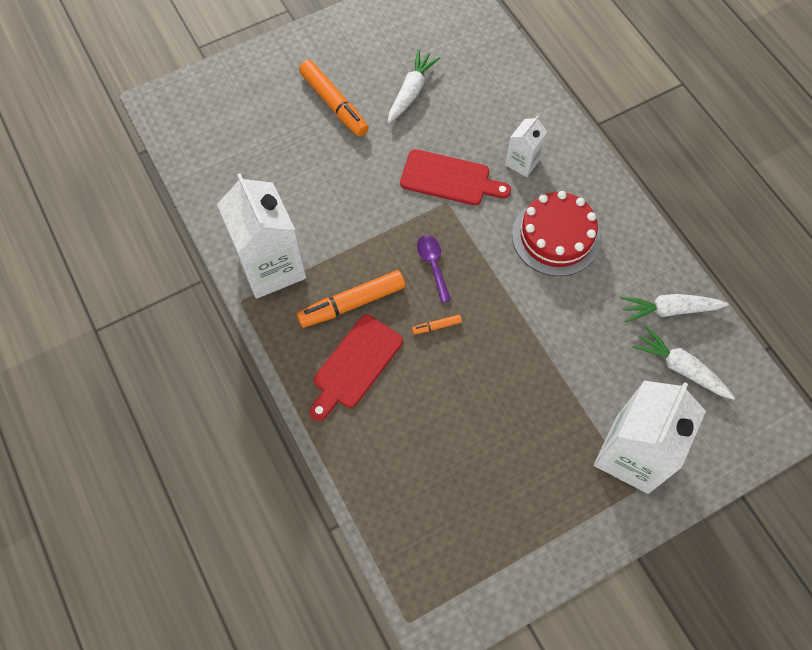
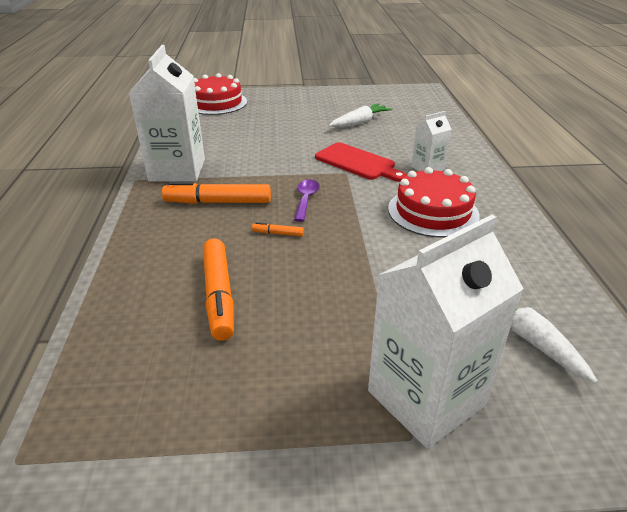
camera: 25 degrees right, 30 degrees down
orange marker [299,60,369,137] -> orange marker moved to [203,239,234,341]
red cutting board [310,315,403,421] -> none
white carrot [621,294,729,322] -> none
none -> red cake [194,73,247,115]

